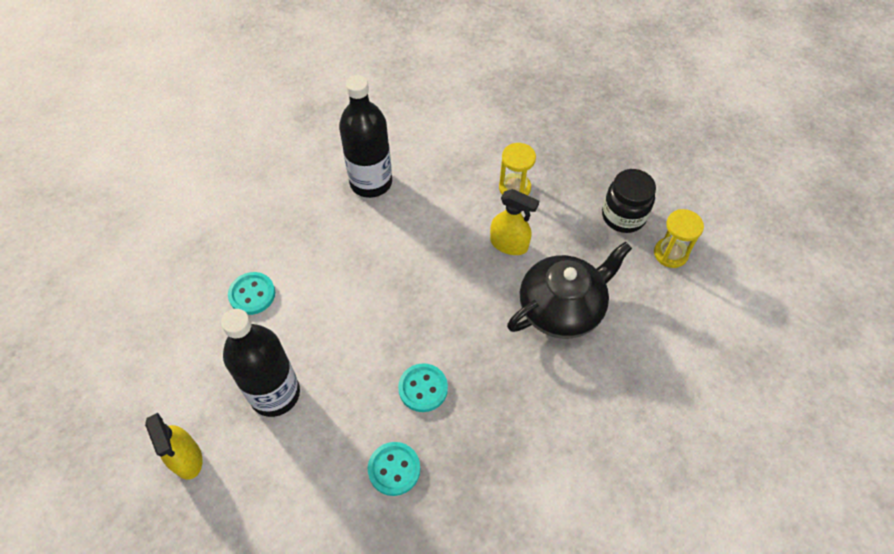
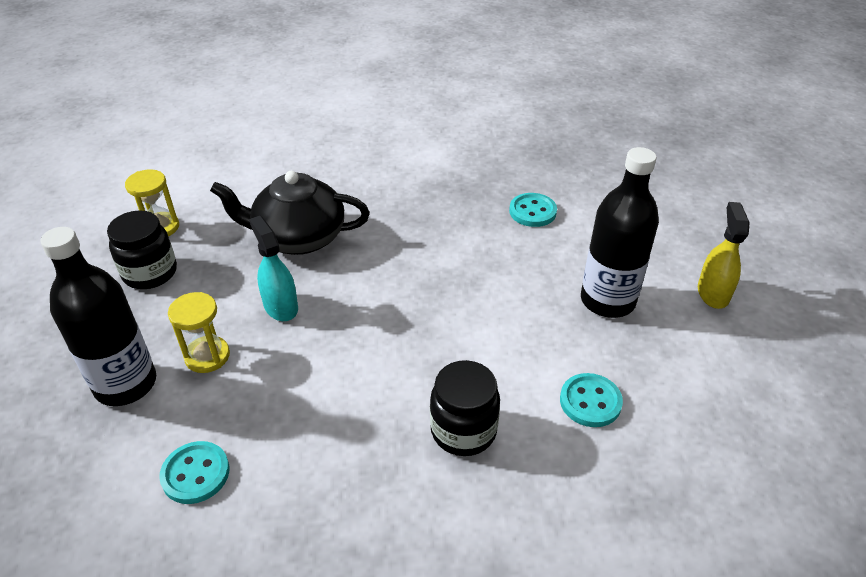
camera: 145 degrees left, 15 degrees down
black bottle [339,75,392,198] -> black bottle moved to [40,227,156,406]
turquoise button [398,363,448,412] -> turquoise button moved to [159,441,229,504]
yellow spray bottle [490,189,539,255] -> turquoise spray bottle [249,216,298,321]
none -> black jar [430,360,500,456]

